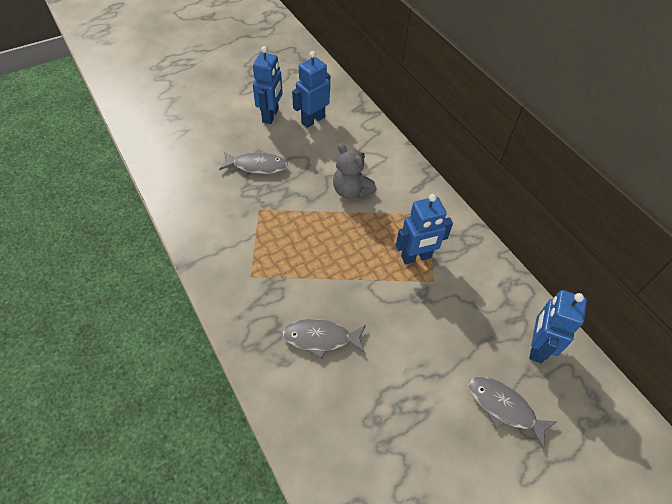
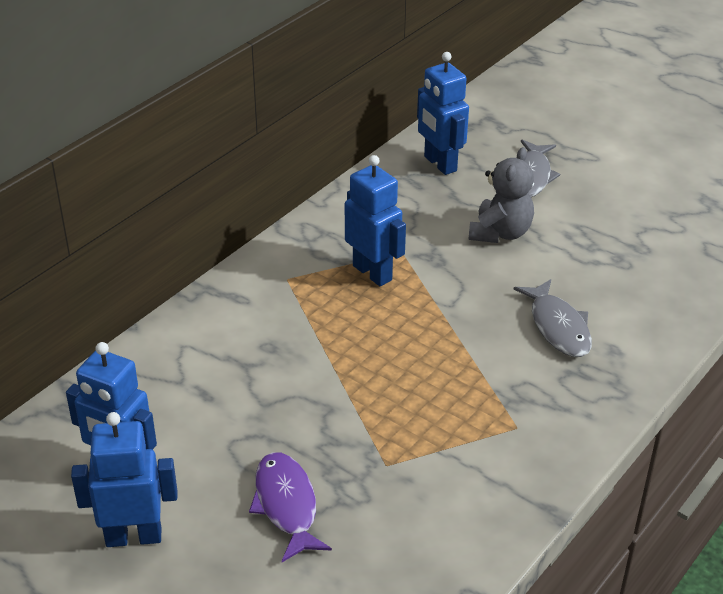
camera: 110 degrees left, 15 degrees down
grey fish [219,149,288,174] -> purple fish [249,452,332,562]
grey teddy bear [333,143,377,199] -> grey teddy bear moved to [468,147,534,243]
blue robot [529,290,587,363] -> blue robot turned 60 degrees clockwise [417,52,469,175]

